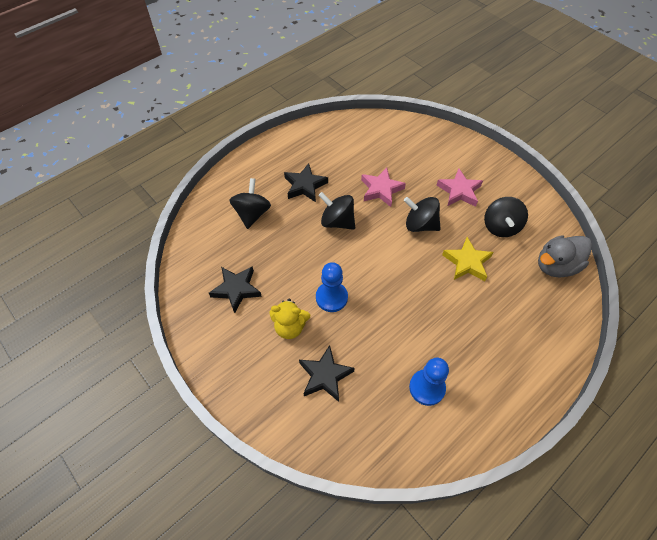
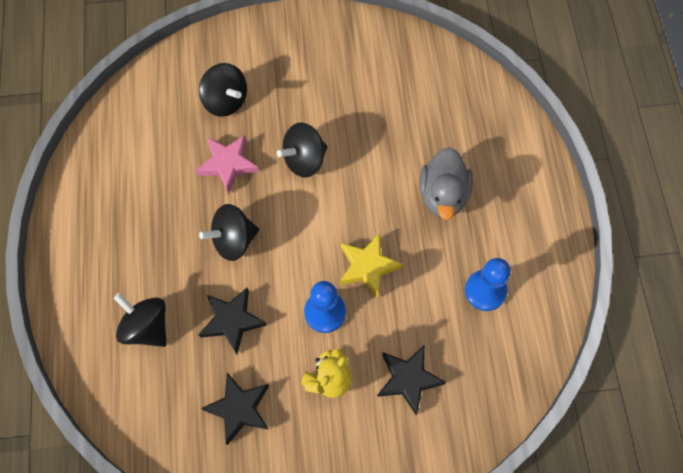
camera: 55 degrees left, 10 degrees up
black star [284,163,328,202] -> black star moved to [198,288,267,354]
pink star [436,169,483,207] -> none
yellow star [442,237,493,281] -> yellow star moved to [340,234,403,298]
black spinning top [484,197,528,237] -> black spinning top moved to [199,63,247,117]
grey duck [538,235,592,278] -> grey duck moved to [419,147,473,220]

